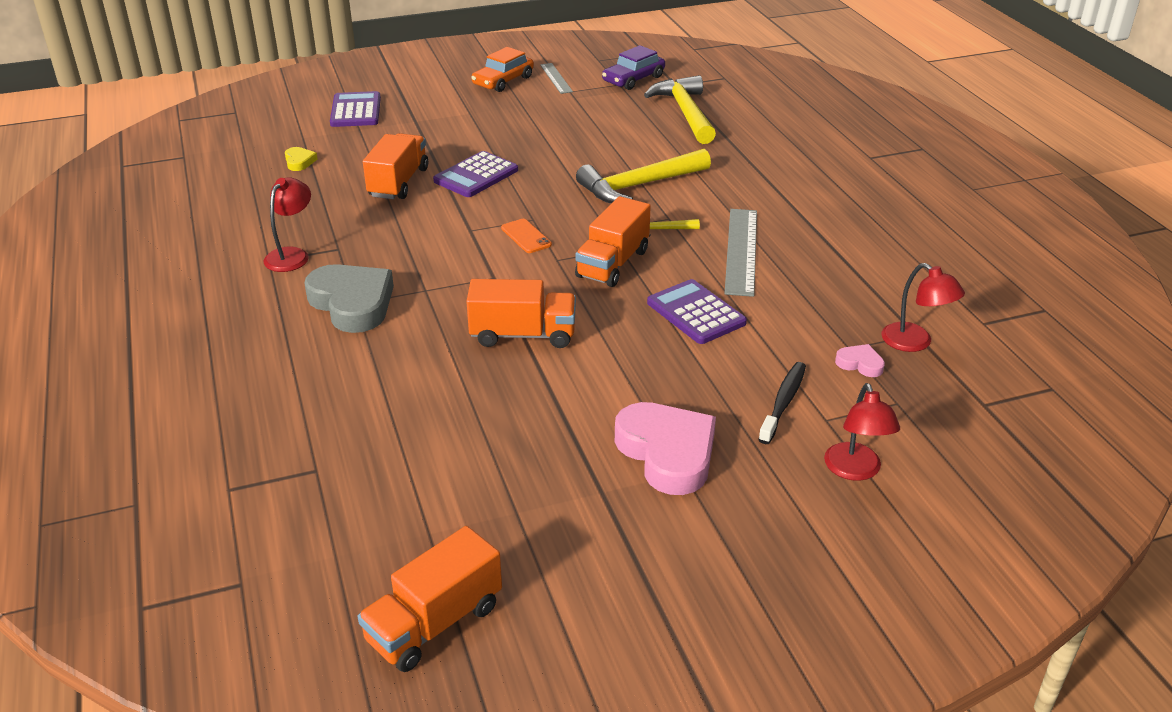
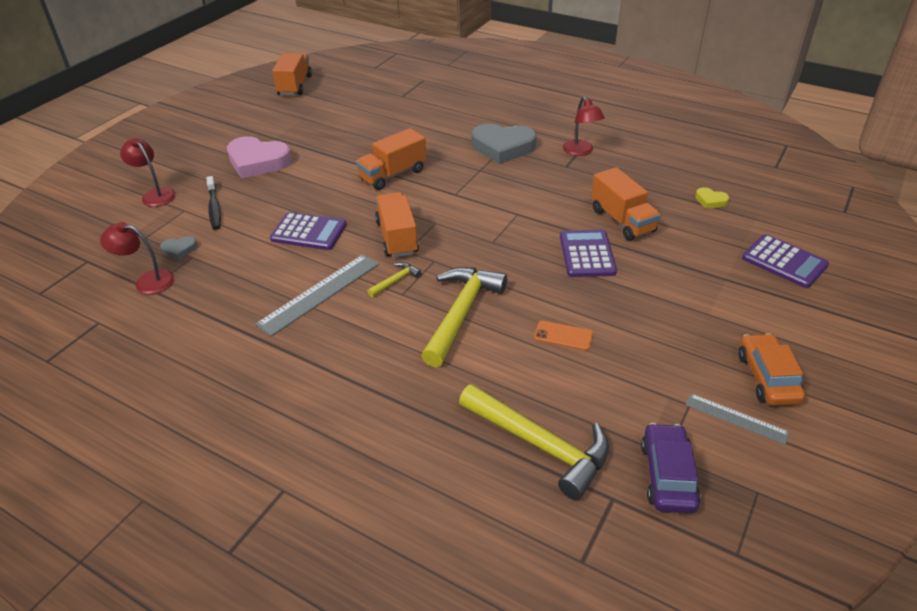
camera: 140 degrees right, 5 degrees up
orange phone [501,219,552,253] -> orange phone moved to [534,321,593,351]
grey ruler [725,209,757,297] -> grey ruler turned 75 degrees clockwise [255,254,379,336]
pink heart [835,344,885,377] -> grey heart [160,236,197,260]

